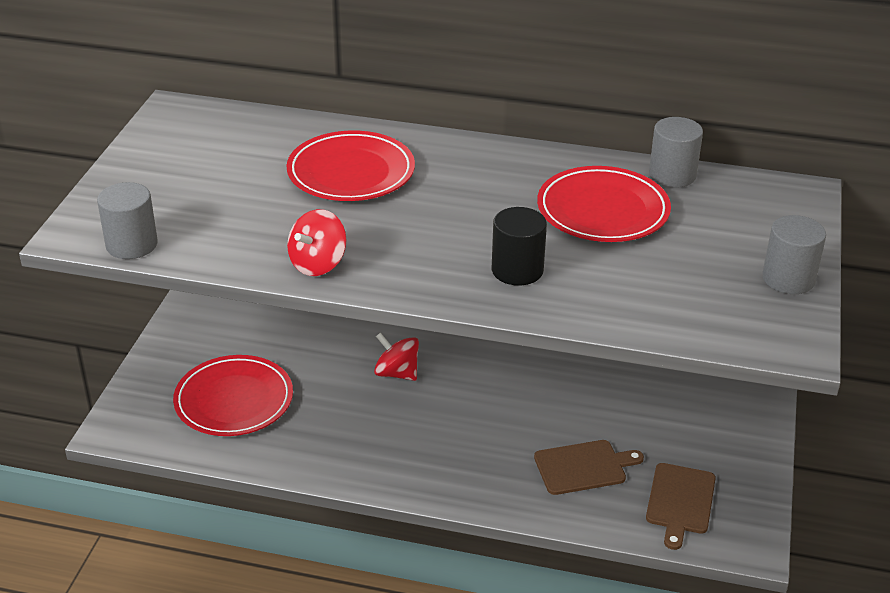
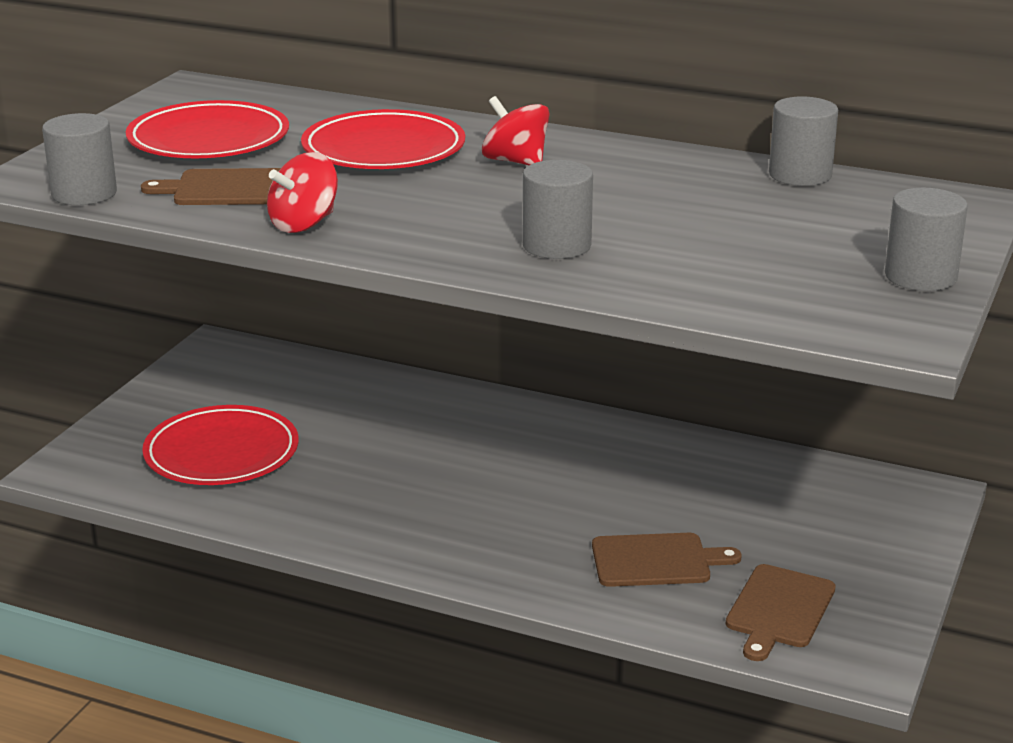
camera: 10 degrees right, 10 degrees down
red spinning top [374,333,419,381] -> red spinning top moved to [482,96,550,165]
black cylinder [492,207,547,286] -> grey cylinder [523,160,593,259]
red plate [537,166,671,242] -> red plate moved to [126,100,289,158]
none -> brown cutting board [141,168,281,205]

